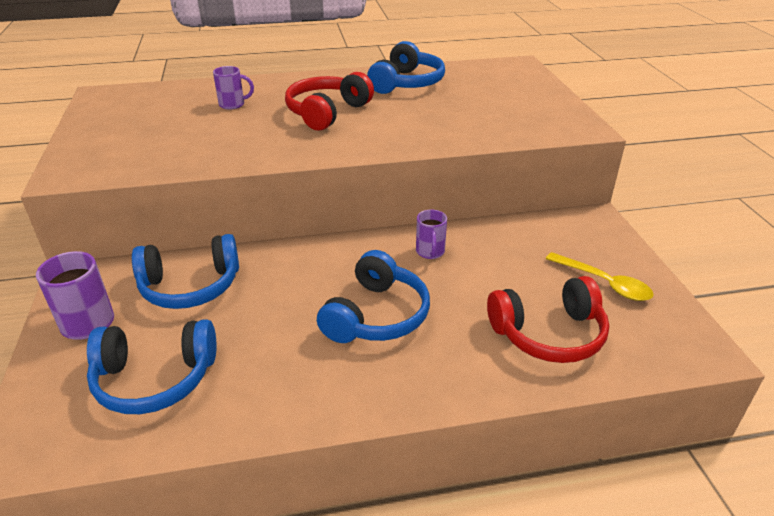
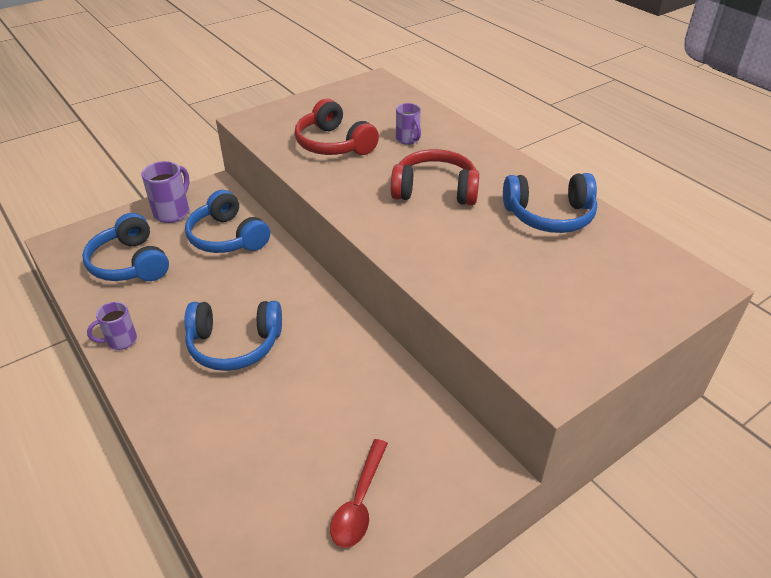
camera: 65 degrees right, 5 degrees up
purple mug [416,209,447,259] -> purple mug moved to [87,302,137,350]
red headphones [487,276,609,363] -> red headphones moved to [295,99,379,155]
yellow spoon [546,252,654,301] -> red spoon [330,439,388,548]

